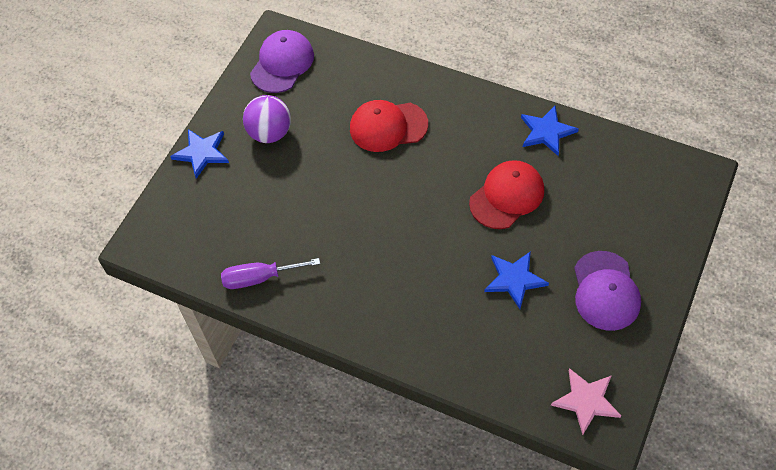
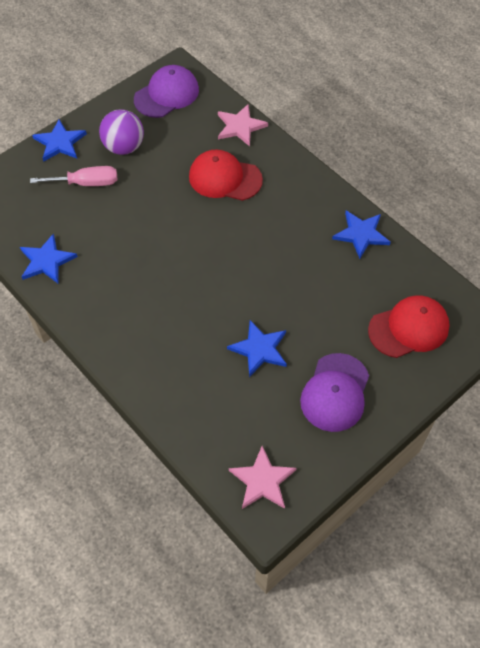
camera: 20 degrees right, 0 degrees up
purple screwdriver [221,258,320,289] -> blue star [20,233,78,283]
red cap [469,160,544,229] -> red cap moved to [368,295,450,358]
none -> pink screwdriver [30,166,117,186]
none -> pink star [218,104,268,146]

